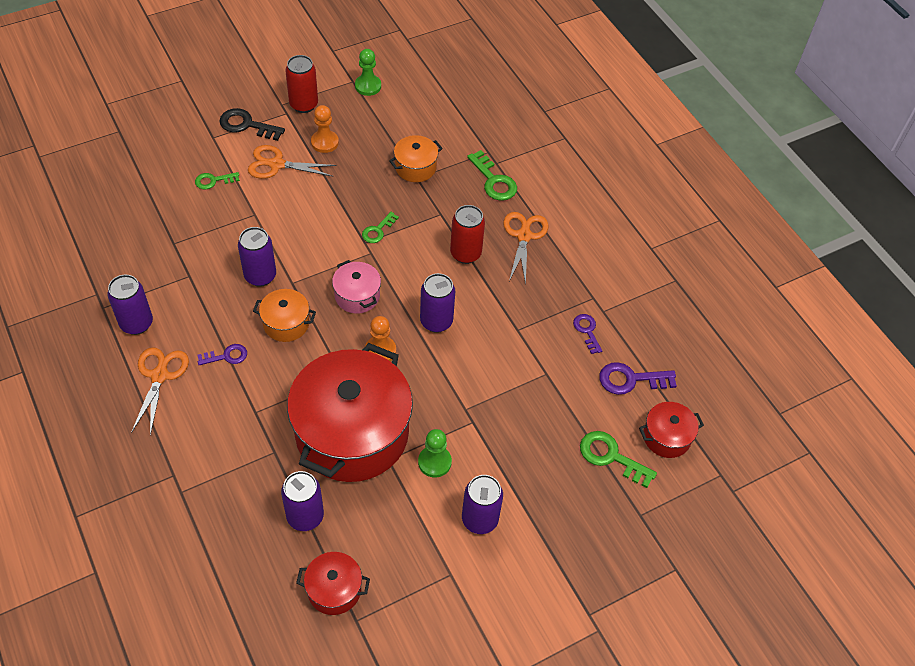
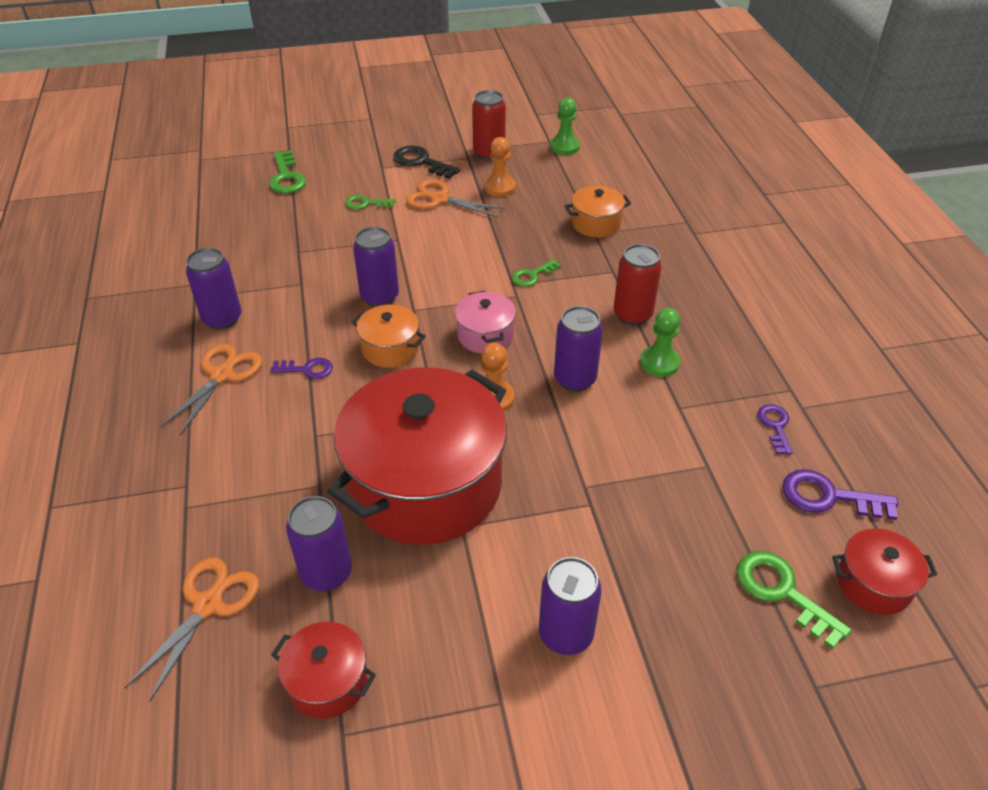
camera: 20 degrees right, 10 degrees down
green pawn [418,429,452,478] -> green pawn moved to [640,308,680,377]
green key [467,150,517,201] -> green key moved to [269,150,306,193]
orange scissors [503,212,548,285] -> orange scissors moved to [124,558,259,702]

